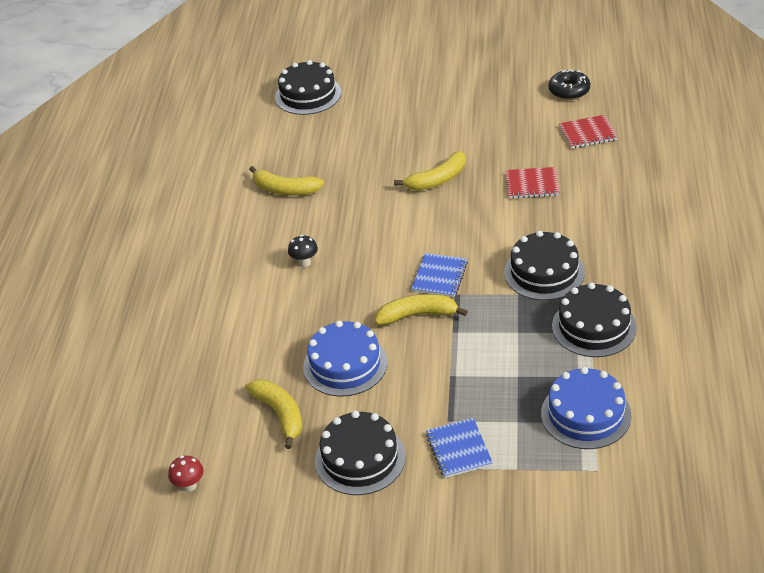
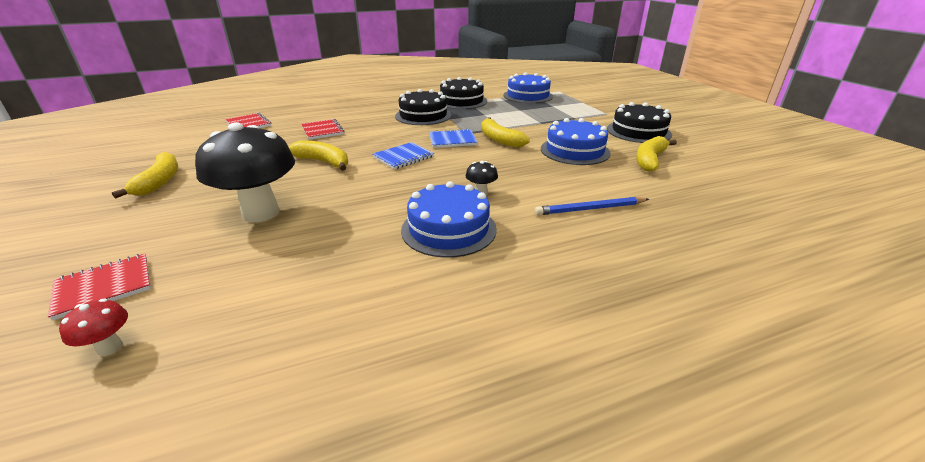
camera: 120 degrees left, 10 degrees down
red mushroom [168,456,204,492] -> red mushroom moved to [59,299,128,356]
yellow banana [249,166,324,195] -> yellow banana moved to [112,152,178,198]
black cake [275,60,341,115] -> red notebook [48,254,151,321]
blue notebook [426,418,493,478] -> blue notebook moved to [373,142,434,169]
black donut [549,69,590,100] -> none
none -> black mushroom [195,122,295,222]
none -> blue cake [401,181,497,258]
none -> blue pencil [535,197,649,215]

